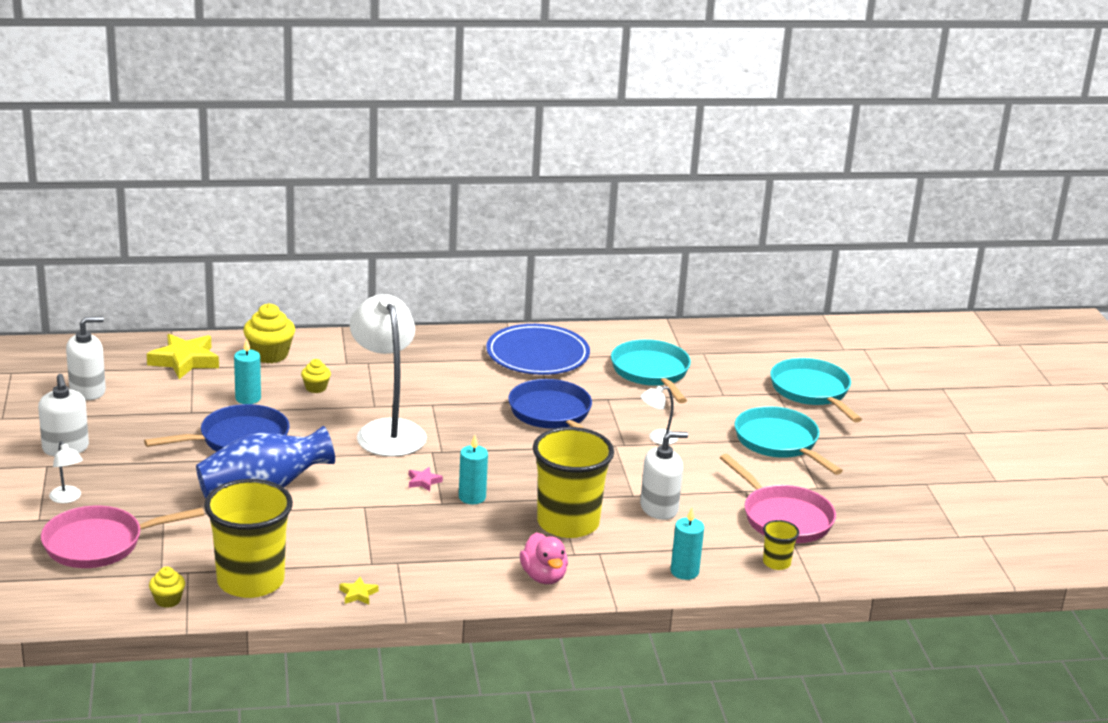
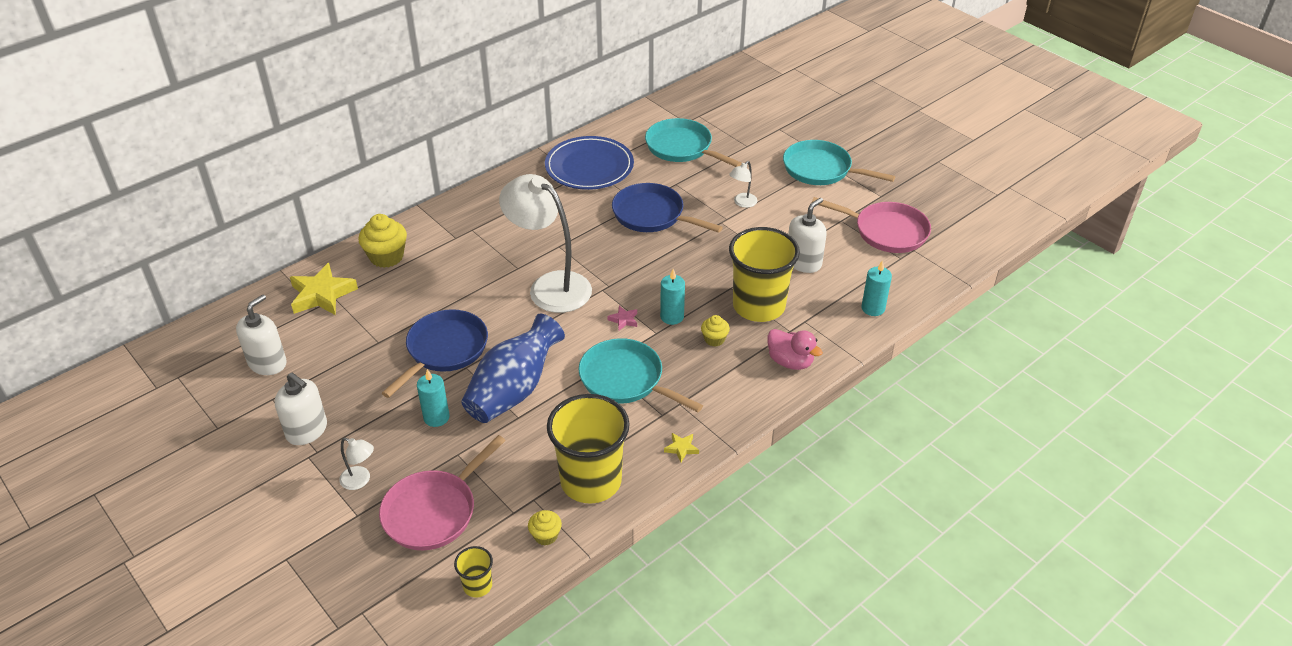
camera: 30 degrees left, 15 degrees up
turquoise candle [234,338,261,404] -> turquoise candle moved to [417,369,450,427]
yellow cupcake [301,359,331,393] -> yellow cupcake moved to [701,315,730,347]
yellow cup [763,520,800,570] -> yellow cup moved to [454,546,493,598]
turquoise pan [770,358,862,422] -> turquoise pan moved to [578,338,703,412]

